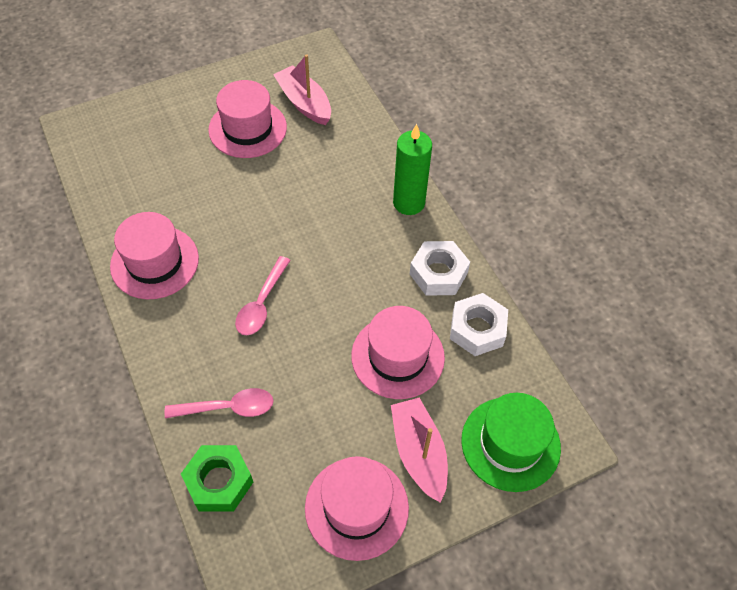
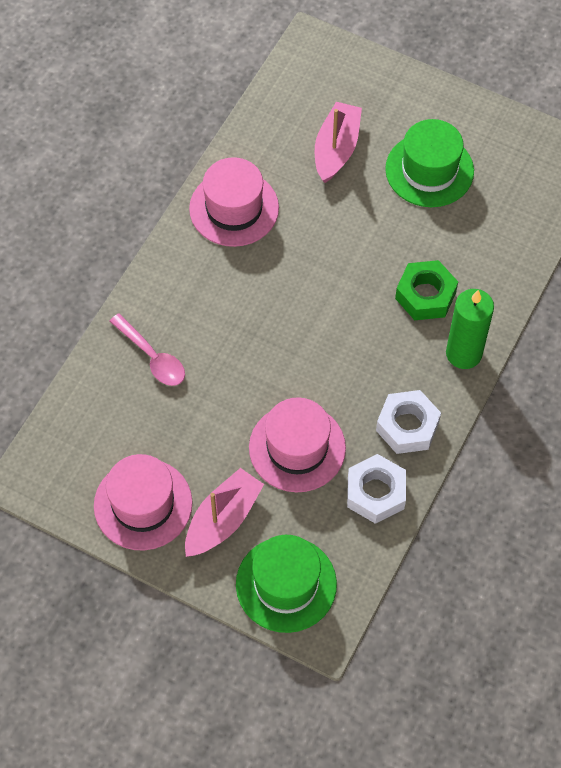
camera: 55 degrees right, 5 degrees up
green nut [181,445,253,512] -> green nut moved to [395,260,458,320]
pink hat [208,80,287,158] -> green hat [385,119,474,207]
pink spoon [235,256,291,335] -> none
pink boat [273,54,331,125] -> pink boat moved to [315,102,362,183]

